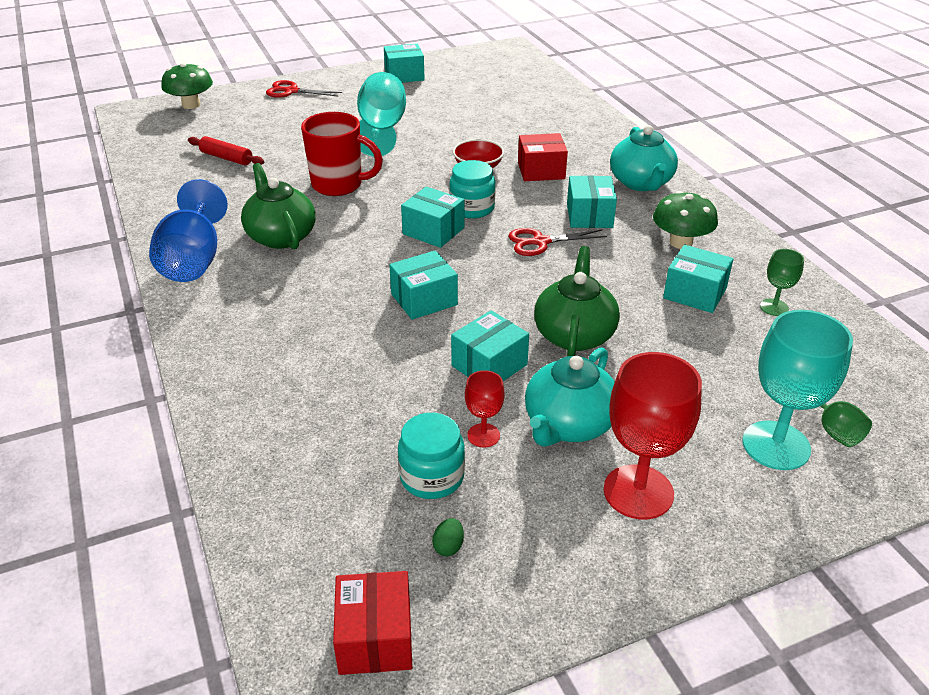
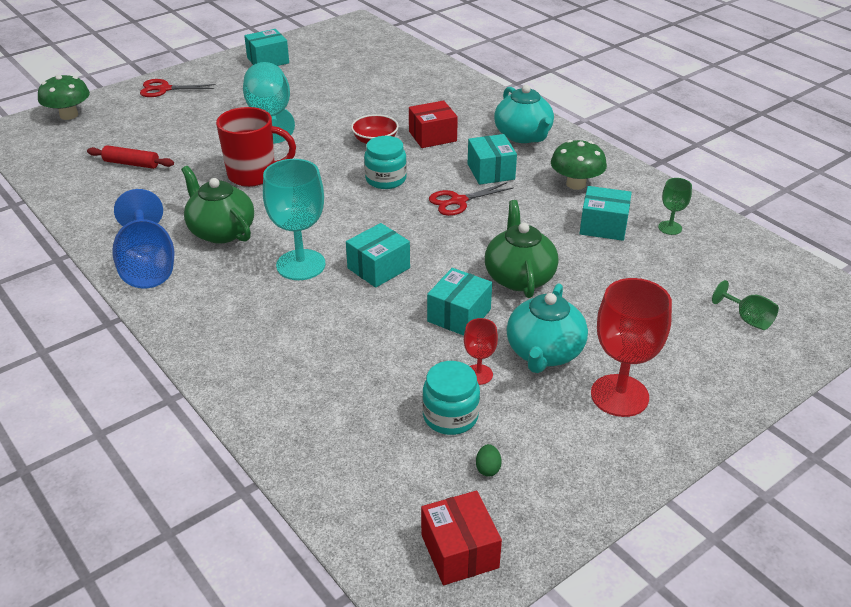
camera: 15 degrees left, 0 degrees up
turquoise box [401,187,464,248] -> none
turquoise goblet [742,310,853,470] -> turquoise goblet moved to [263,159,326,280]

